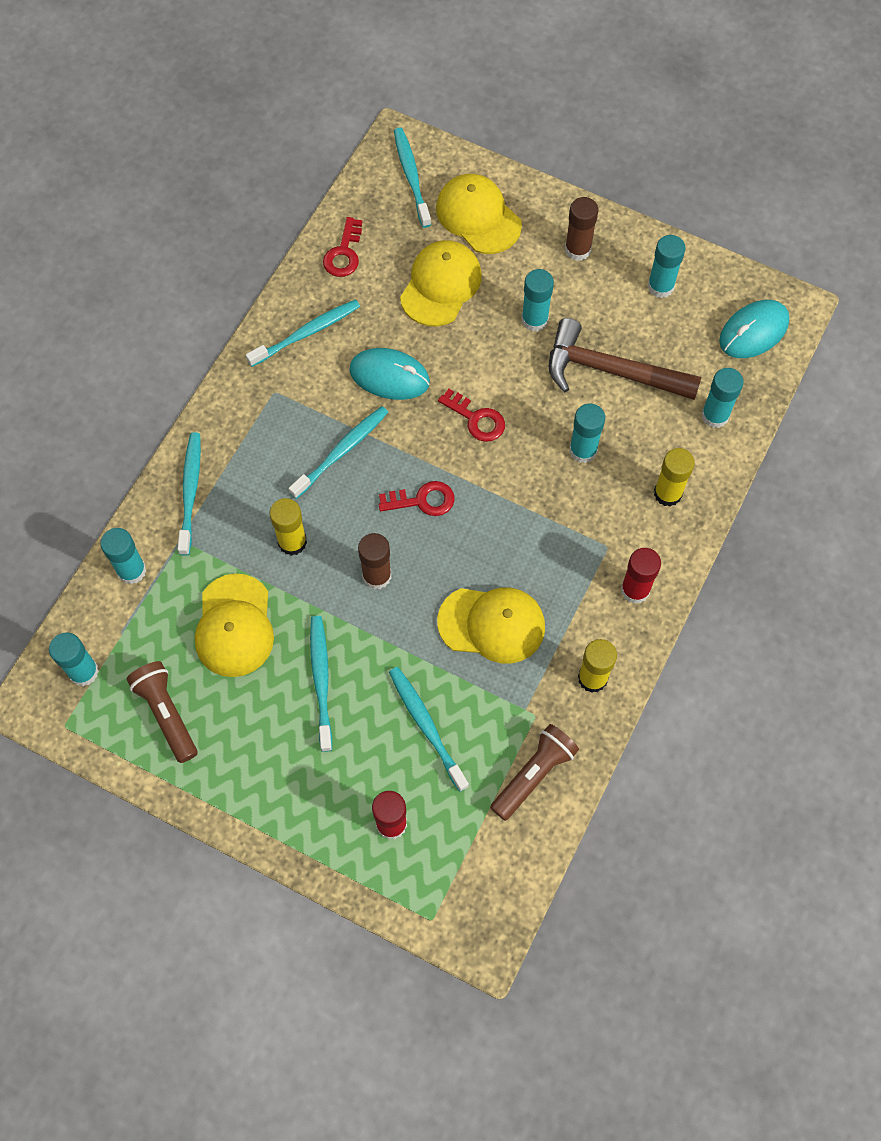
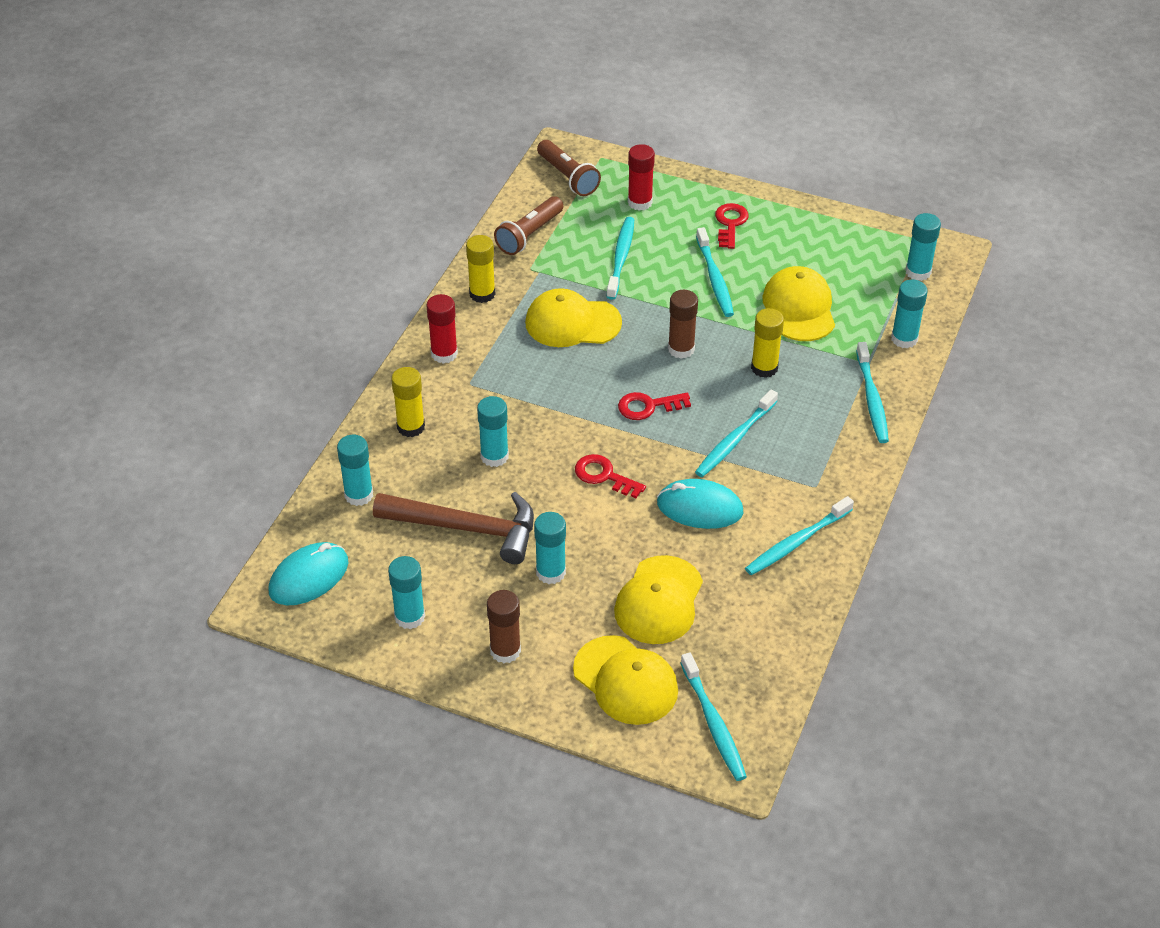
camera: 175 degrees right, 20 degrees down
brown flashlight [127,661,197,763] -> brown flashlight moved to [537,140,601,196]
red key [323,217,362,277] -> red key moved to [715,203,749,249]
turquoise toothbrush [389,667,469,792] -> turquoise toothbrush turned 135 degrees counterclockwise [606,217,634,300]

